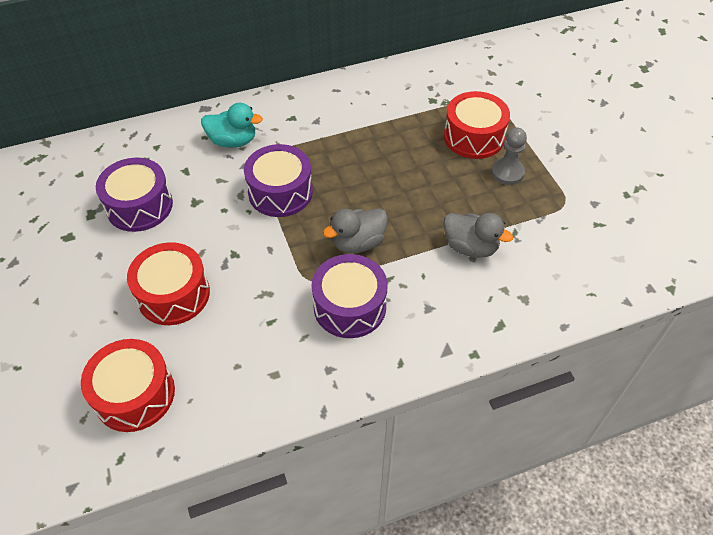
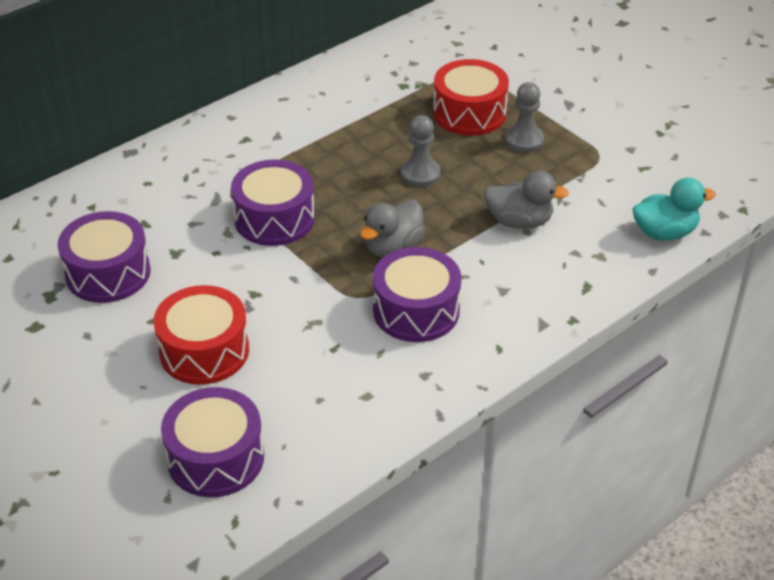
camera: 20 degrees left, 10 degrees down
red drum [81,339,175,432] -> purple drum [161,387,264,497]
turquoise duck [201,103,263,148] -> turquoise duck moved to [632,178,716,241]
none -> grey pawn [401,115,441,187]

